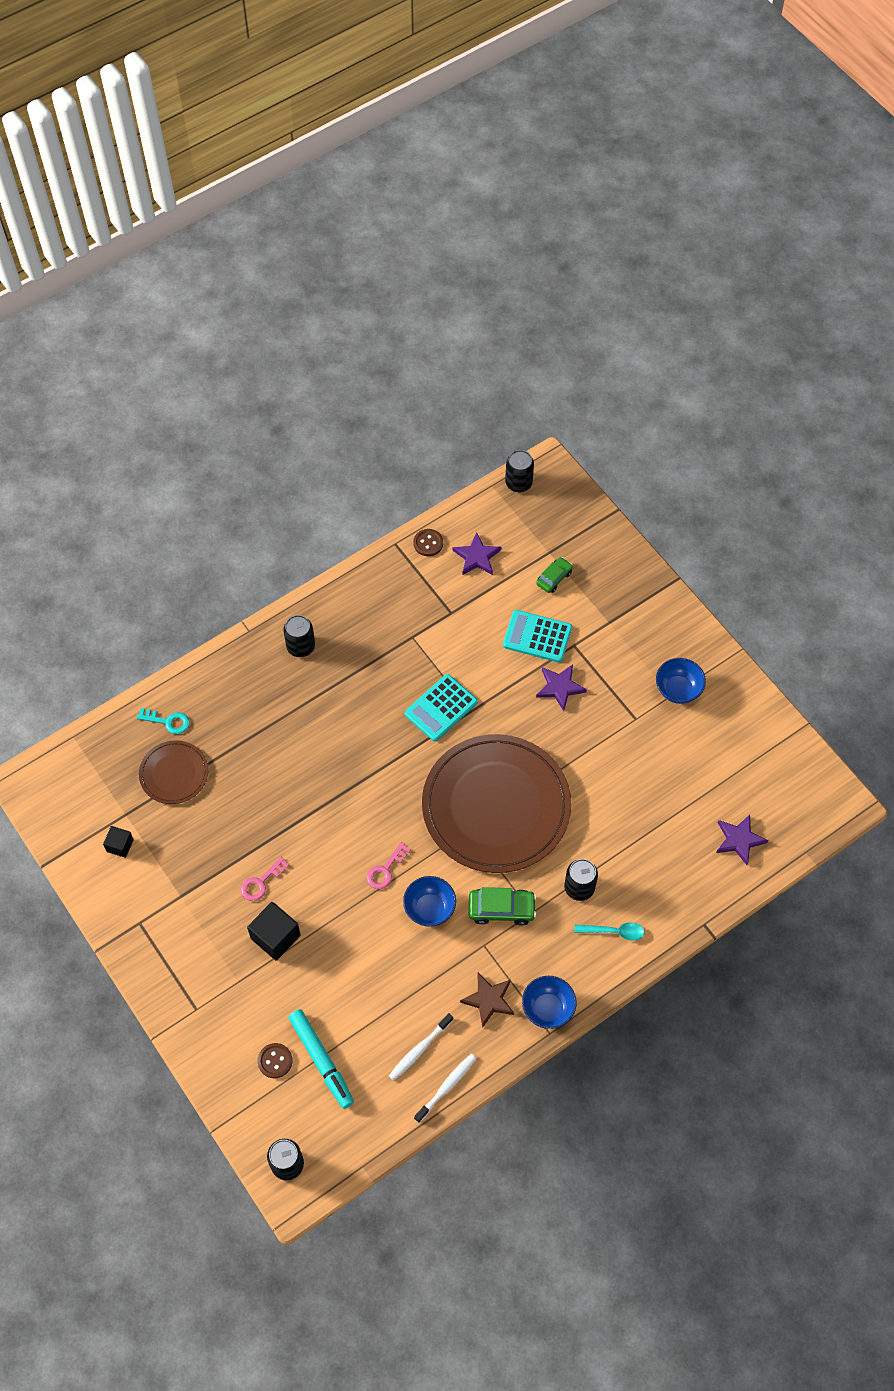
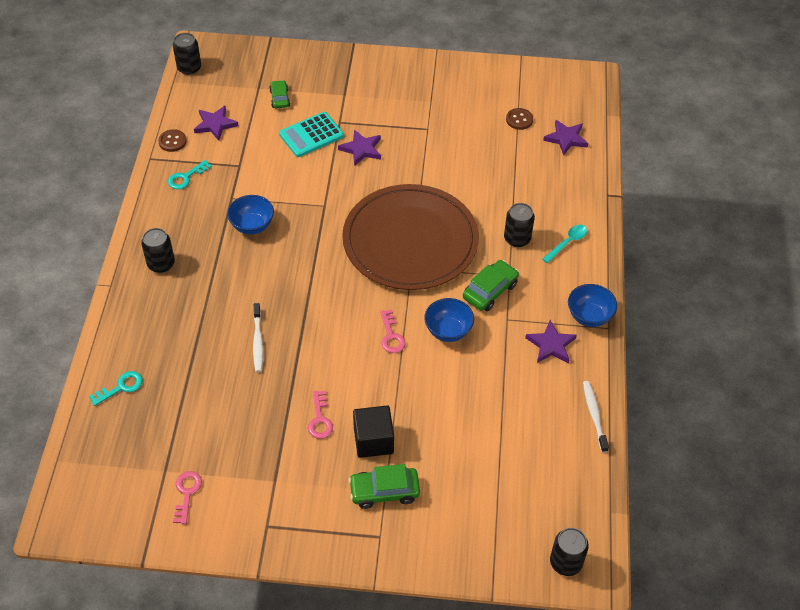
camera: 50 degrees left, 10 degrees down
black cube [103,826,134,858] -> pink key [173,471,202,524]
brown plate [139,740,208,804] -> none
brown button [258,1043,292,1078] -> brown button moved to [506,108,533,130]
turquoise marker [288,1009,354,1109] -> none
white toothbrush [389,1013,453,1081] -> white toothbrush moved to [253,303,263,372]
turquoise calculator [405,674,478,741] -> none
brown star [460,973,514,1028] -> purple star [525,320,577,363]
blue bowl [656,658,706,704] -> blue bowl moved to [227,195,274,235]
none -> turquoise key [168,160,212,189]
none -> green car [349,464,420,509]

